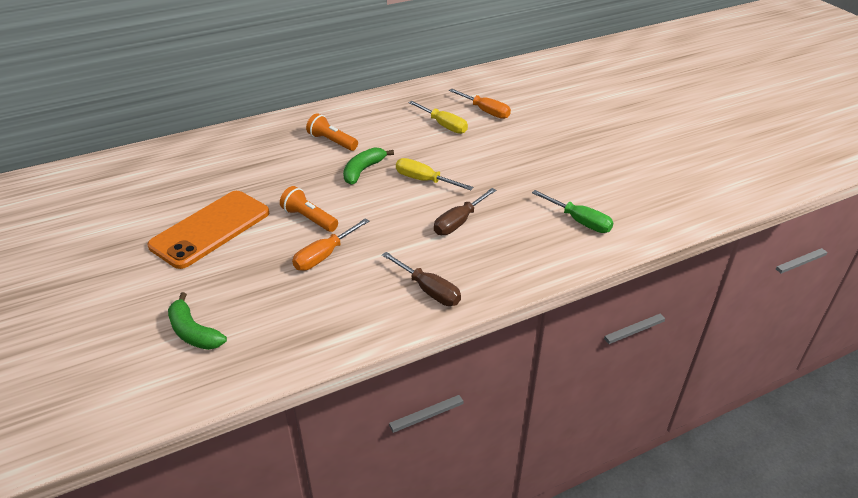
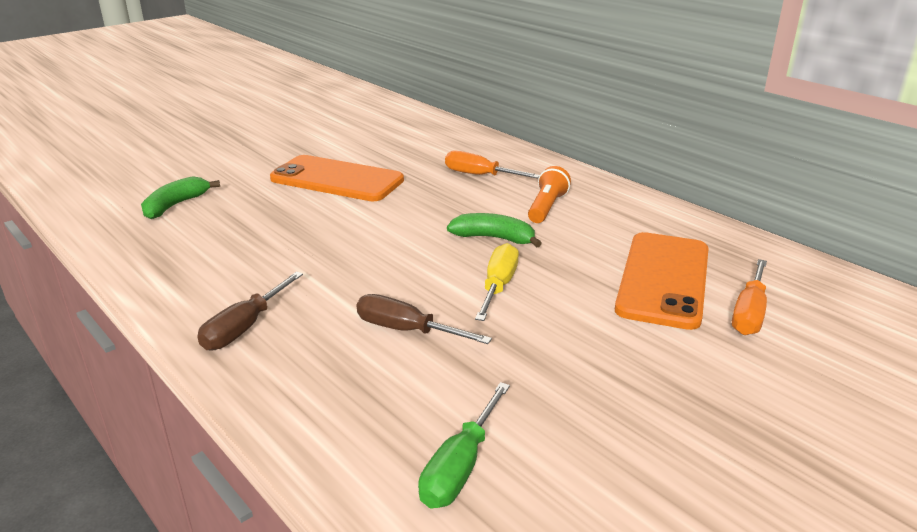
camera: 75 degrees right, 10 degrees down
orange flashlight [280,186,338,232] -> none
orange screwdriver [292,218,369,271] -> orange screwdriver moved to [445,151,540,178]
yellow screwdriver [408,101,468,134] -> orange phone [615,232,709,330]

